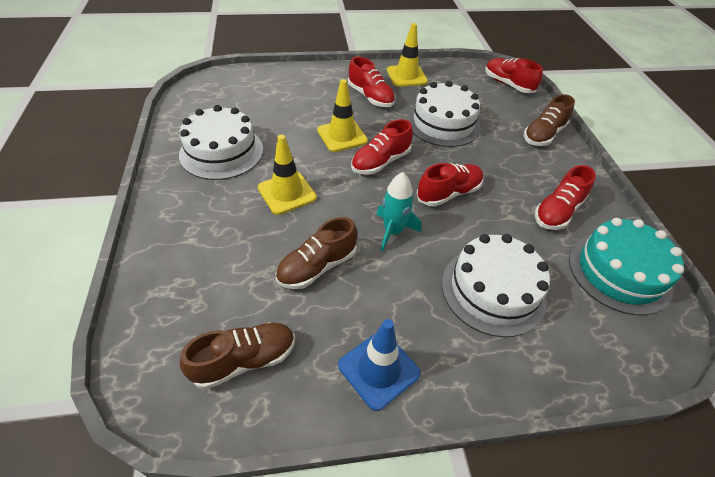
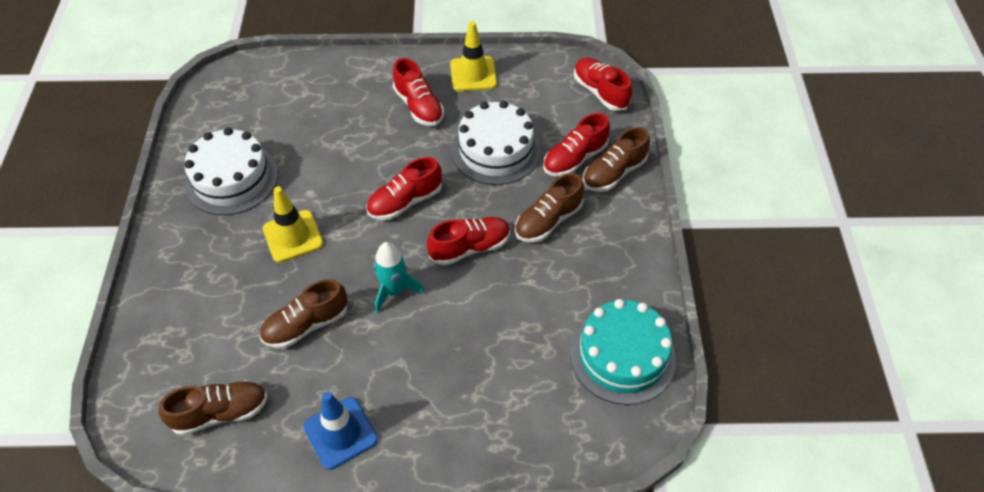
camera: 10 degrees right, 5 degrees up
yellow traffic cone [317,79,368,152] -> none
white cake [442,234,550,337] -> none
red shoe [535,165,596,230] -> red shoe moved to [543,113,610,177]
none -> brown shoe [515,173,584,243]

